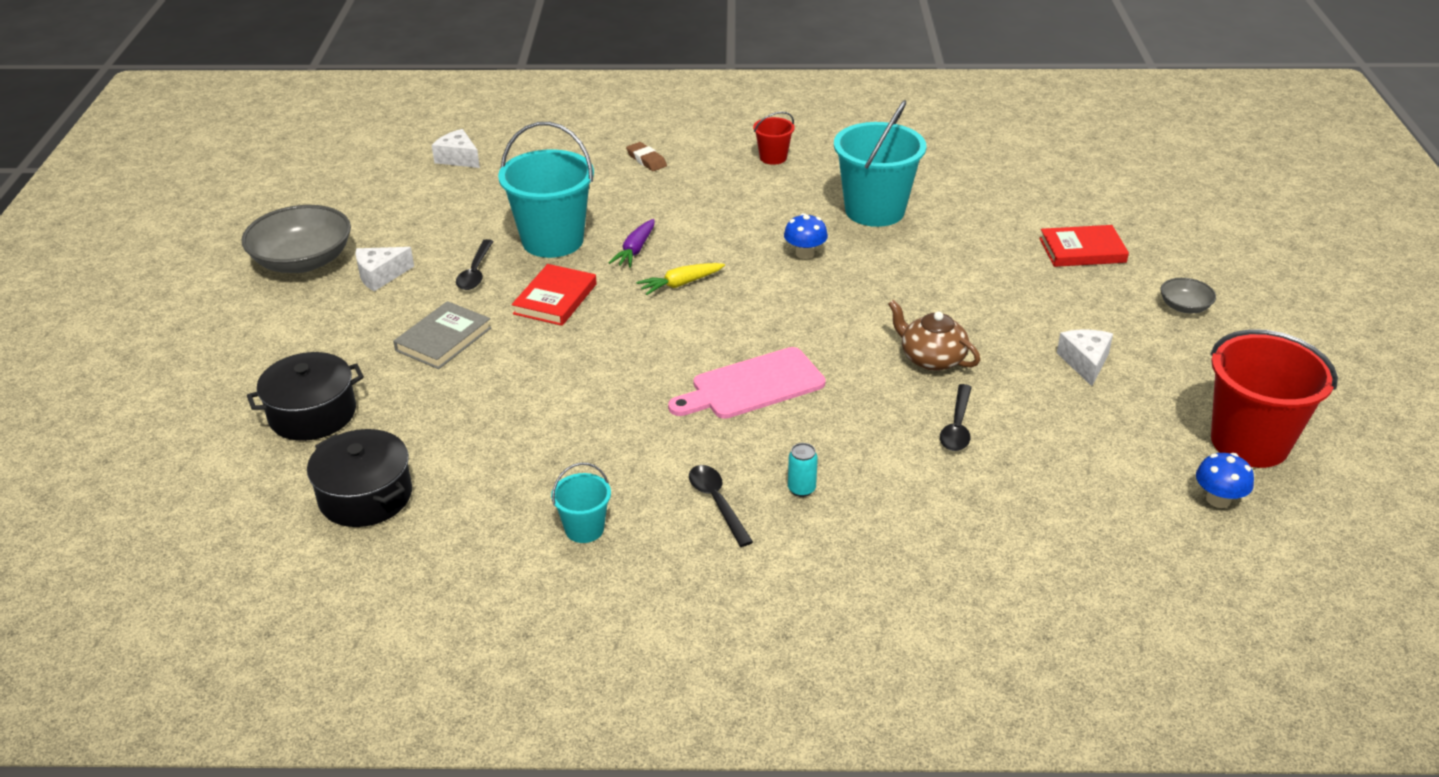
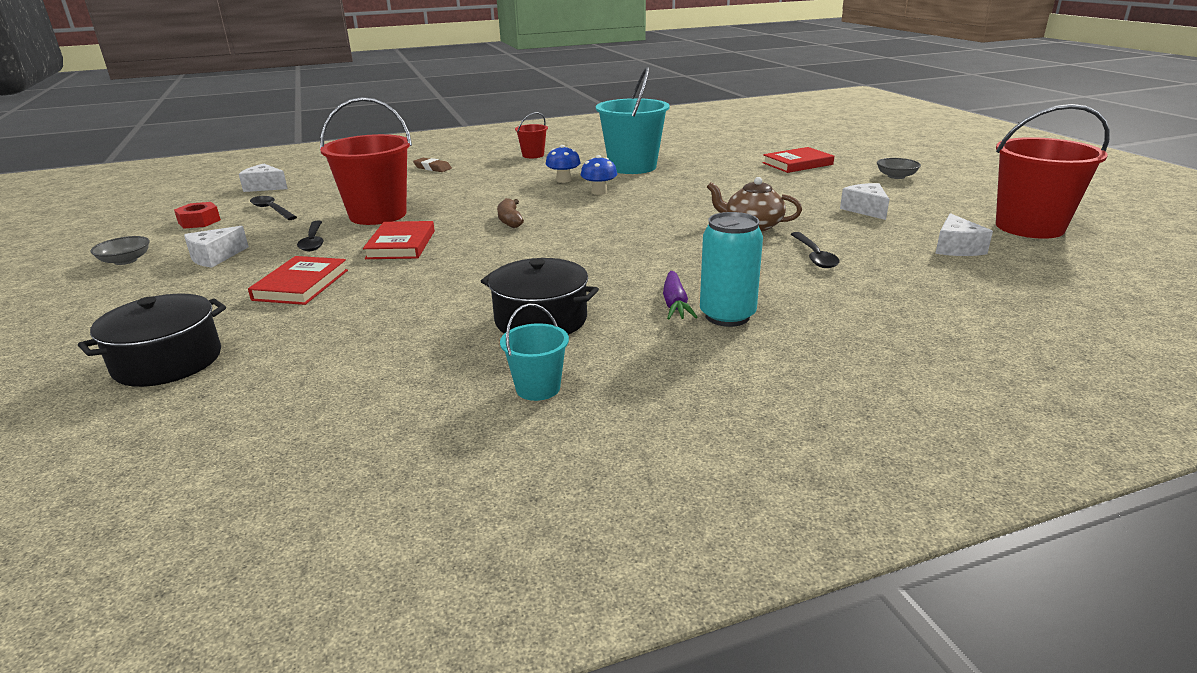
camera: 20 degrees left, 10 degrees down
grey bowl [241,205,351,273] -> grey bowl [90,236,150,265], size x0.48
black pot [307,429,412,527] -> black pot moved to [481,258,599,335]
grey book [393,301,492,369] -> red book [248,256,348,305]
turquoise bucket [498,122,594,258] -> red bucket [320,97,412,225]
purple carrot [609,219,655,268] -> purple carrot moved to [663,271,698,319]
yellow carrot [636,263,725,295] -> brown banana [497,198,524,228]
pink cutting board [668,347,826,419] -> none
black spoon [689,465,753,547] -> black spoon moved to [250,196,297,220]
turquoise can [788,443,818,497] -> turquoise can [700,212,763,327], size x1.97
blue mushroom [1196,453,1254,508] -> blue mushroom moved to [546,145,581,183]
none -> red nut [174,202,221,229]
none -> white cheese [935,213,993,256]

